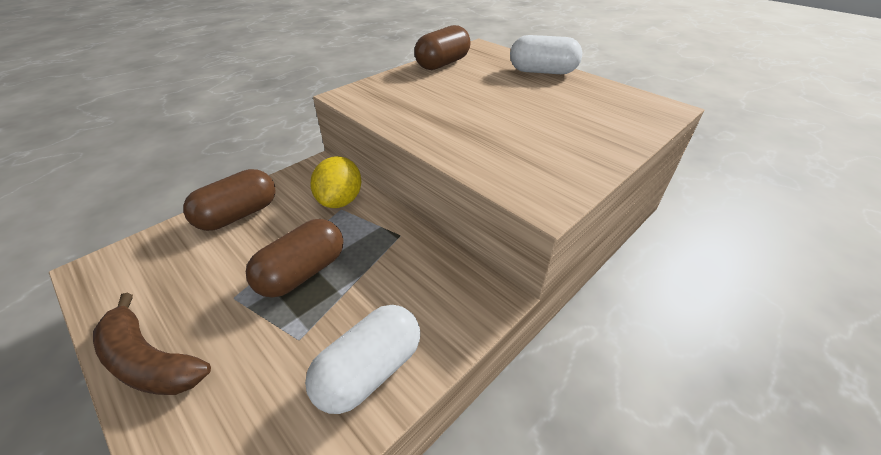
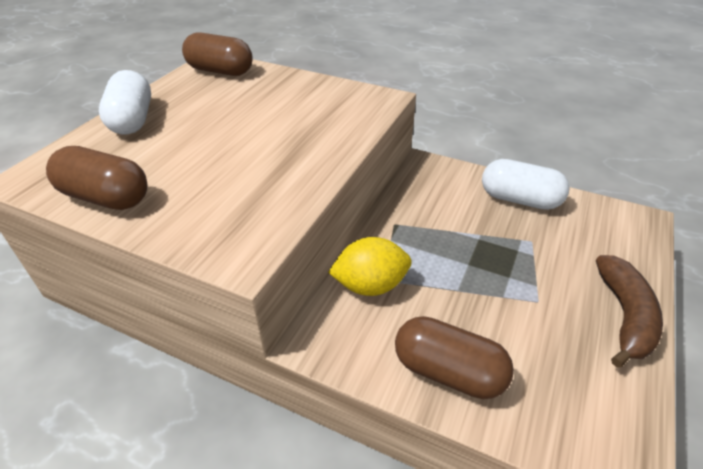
camera: 110 degrees left, 0 degrees up
brown capsule [246,219,344,298] -> brown capsule moved to [182,32,253,76]

